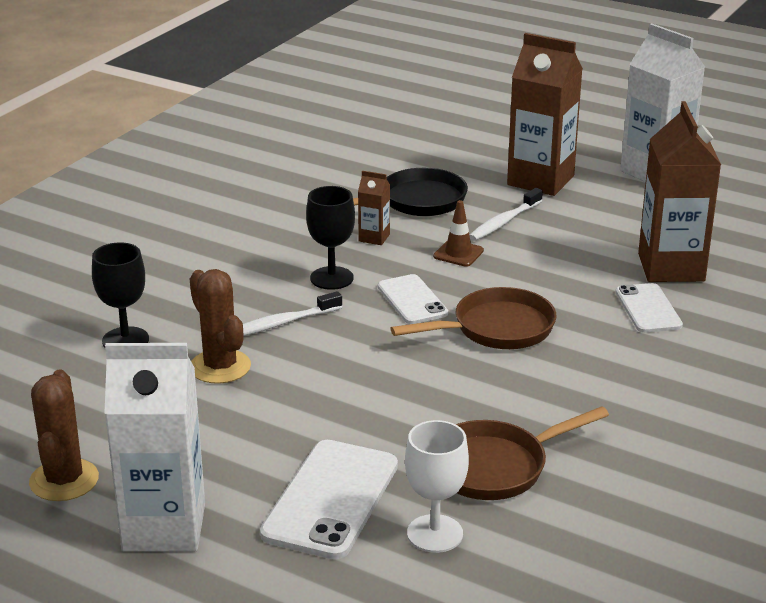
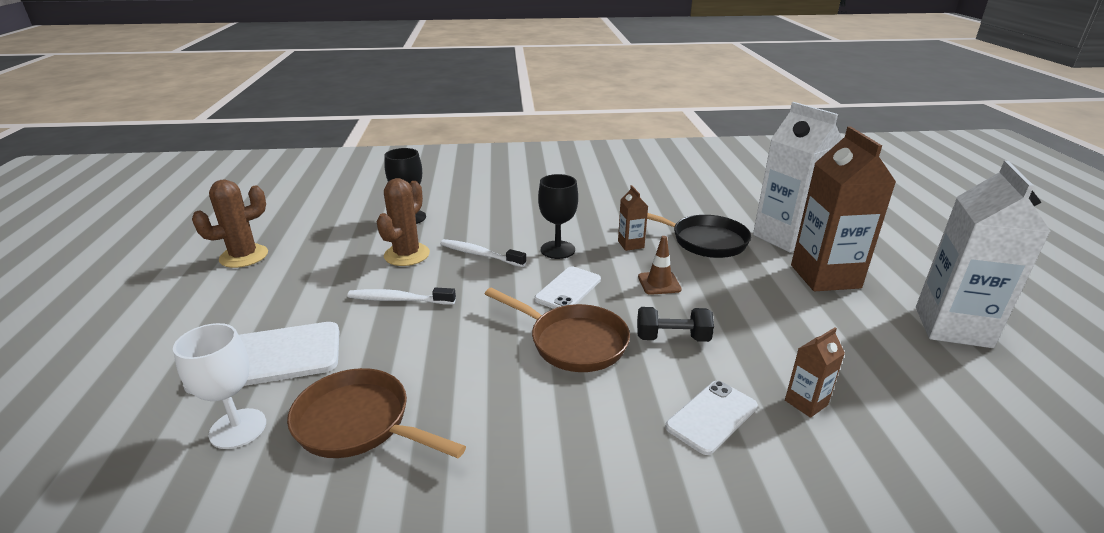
camera: 55 degrees right, 0 degrees up
white carton [104,343,205,552] -> white carton moved to [753,102,842,253]
white toothbrush [470,188,543,241] -> white toothbrush moved to [347,287,456,304]
brown carton [638,101,721,282] -> brown carton [785,327,845,418], size x0.45
none -> black dumbbell [637,307,714,342]

